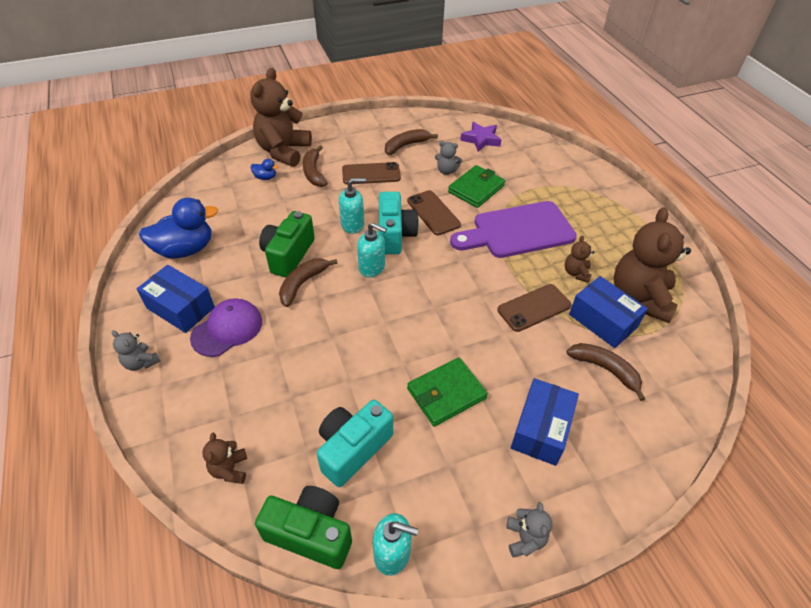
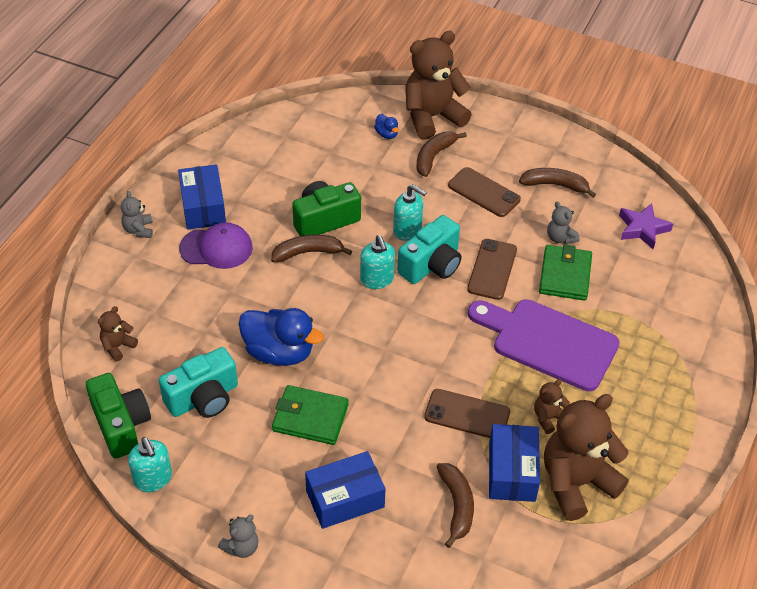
camera: 45 degrees right, 0 degrees up
blue duck [139,198,218,258] -> blue duck moved to [238,308,324,366]
turquoise camera [317,400,393,487] -> turquoise camera turned 150 degrees clockwise [159,347,238,418]
green wallet [448,165,505,208] -> green wallet turned 75 degrees counterclockwise [539,244,592,301]

